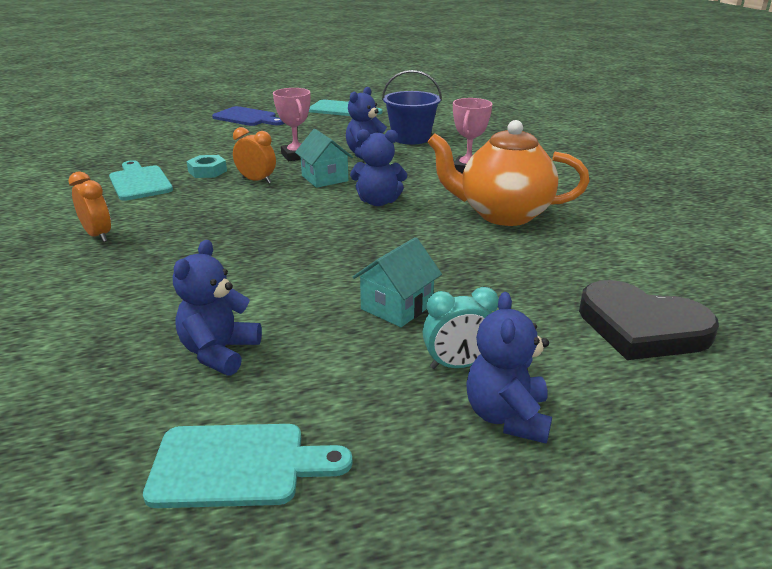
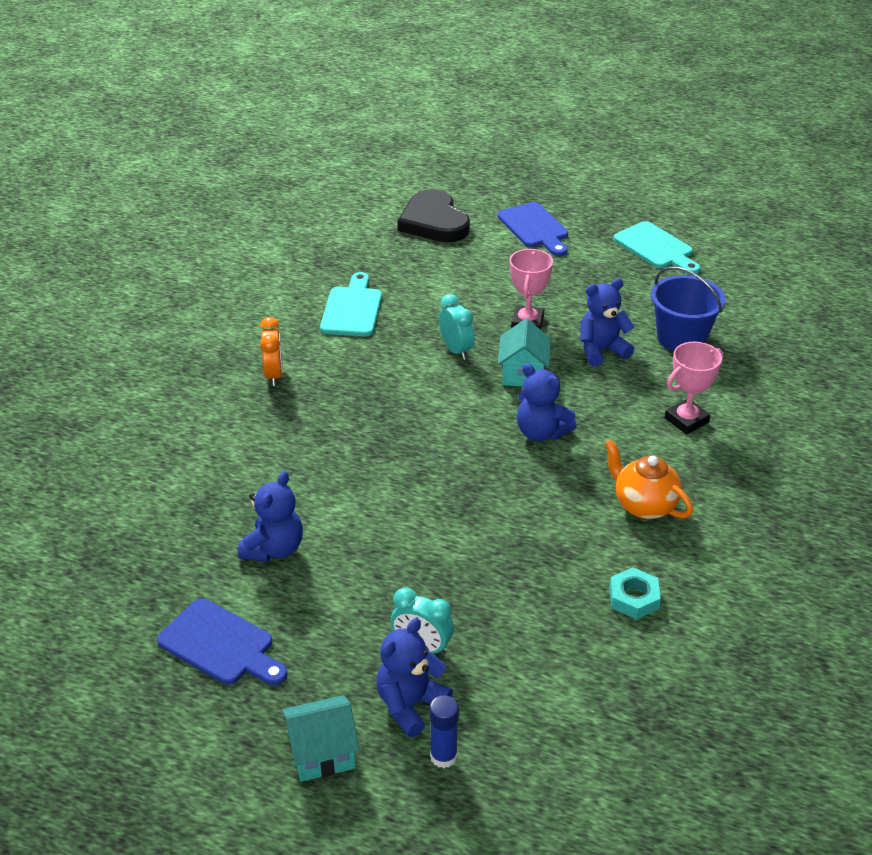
camera: 35 degrees right, 10 degrees up
turquoise cutting board [143,424,352,508] -> blue cutting board [157,598,287,685]
blue teddy bear [173,240,262,376] -> blue teddy bear turned 150 degrees clockwise [238,471,303,562]
turquoise nut [187,155,227,178] -> turquoise nut moved to [609,567,661,619]
orange clock [233,127,276,184] -> turquoise clock [439,294,475,360]
turquoise house [353,237,442,327] -> turquoise house moved to [282,695,360,782]
orange teapot [427,120,590,226] -> orange teapot [605,440,693,519], size x0.62
black heart [579,280,719,360] -> black heart moved to [398,189,470,243]
none -> blue glue stick [429,695,459,768]

